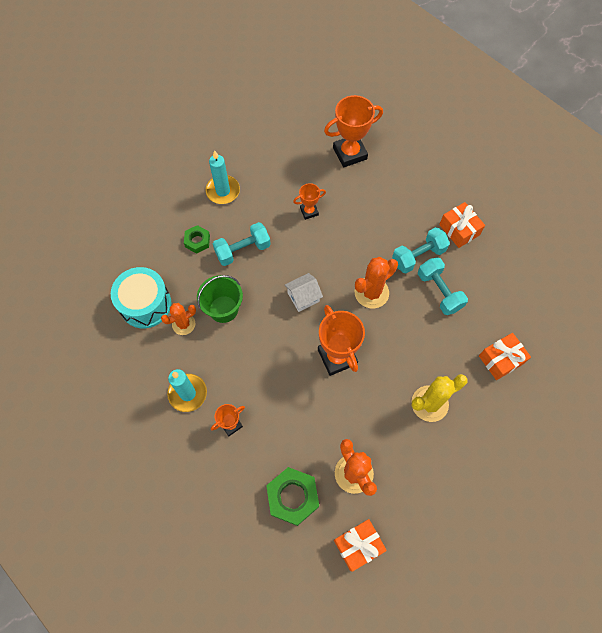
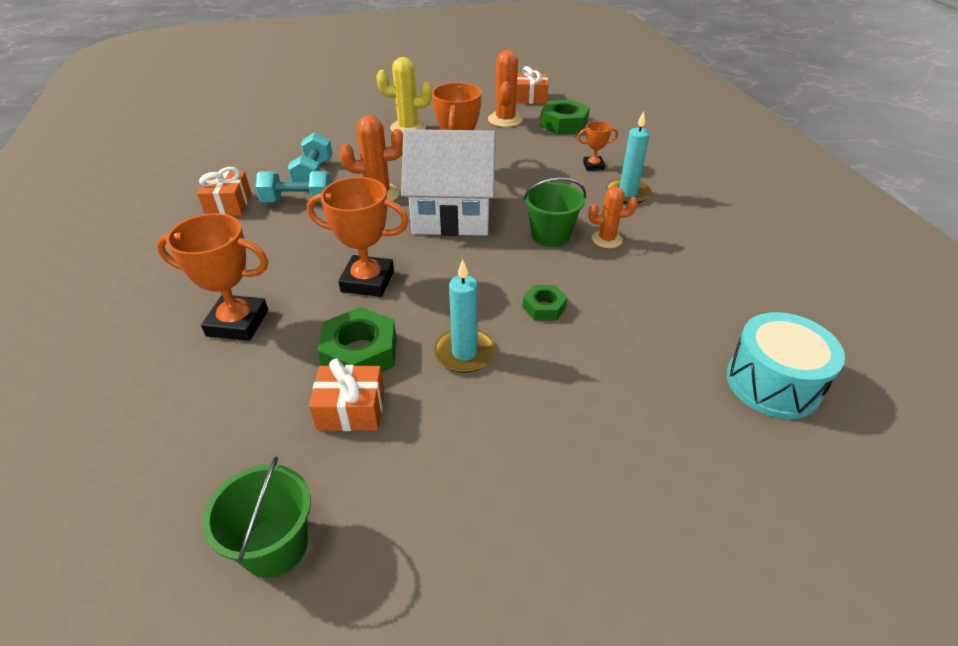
camera: 150 degrees left, 25 degrees down
turquoise drum [111,267,172,328] -> turquoise drum moved to [726,312,845,419]
turquoise dumbbell [213,222,271,266] -> none
white house [285,273,323,312] -> white house [401,129,496,236], size x2.38
orange trophy [293,183,326,220] -> orange trophy [307,177,409,297], size x1.87
orange gift [479,333,531,380] -> orange gift moved to [309,358,384,431]
none -> green bucket [202,456,311,578]
none -> green nut [317,307,396,372]

